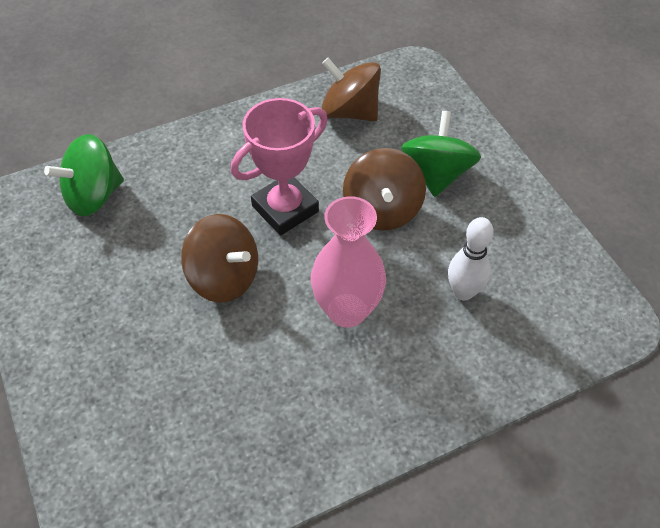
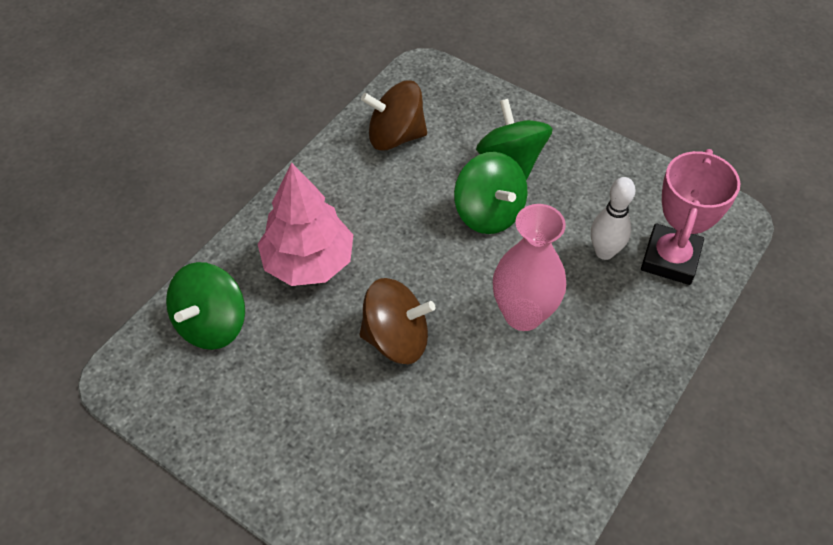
camera: 30 degrees left, 0 degrees up
pink trophy [231,98,328,235] -> pink trophy moved to [641,149,740,285]
brown spinning top [343,148,426,231] -> green spinning top [454,152,527,234]
none -> pink tree [258,163,353,286]

